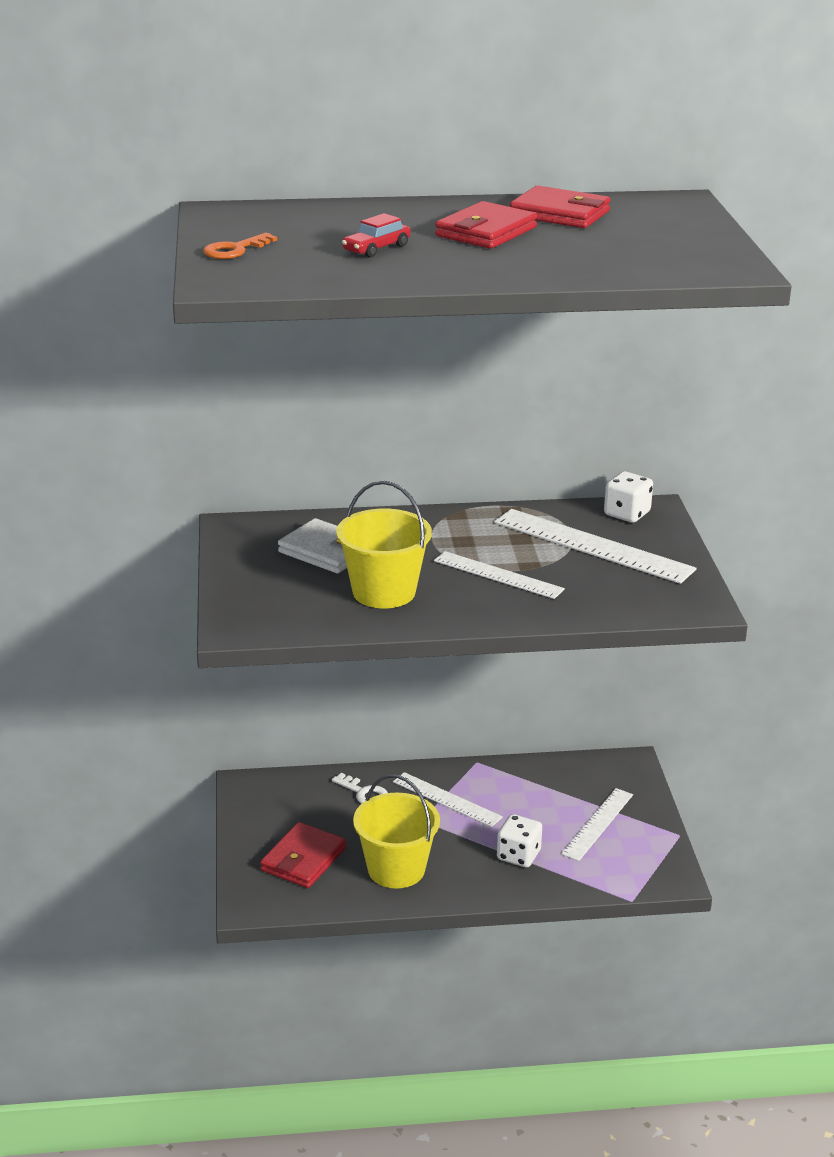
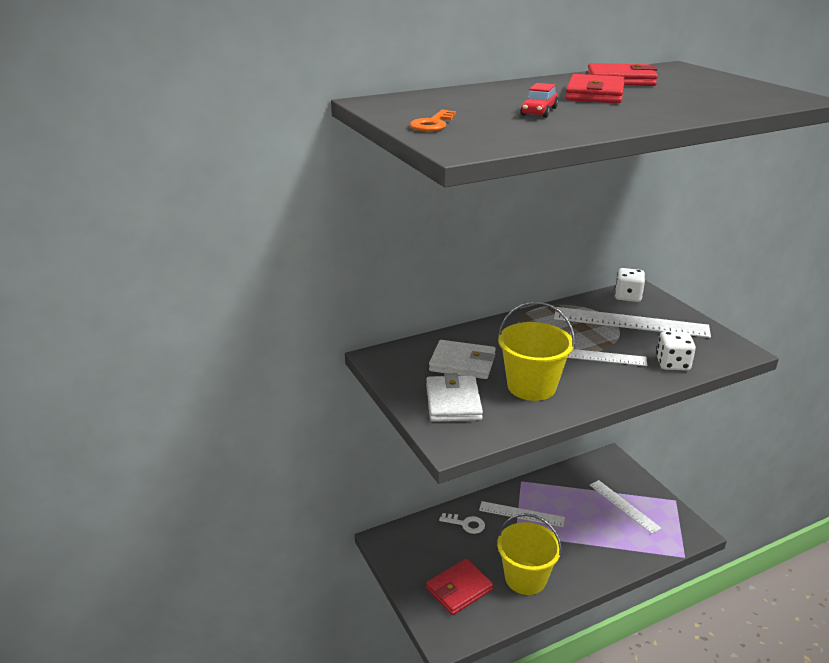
camera: 20 degrees left, 0 degrees up
red wallet [260,822,346,888] -> red wallet turned 45 degrees clockwise [426,559,493,615]
white dice [497,814,542,867] -> white dice moved to [656,331,696,371]
white ruler [561,788,633,861] -> white ruler turned 45 degrees counterclockwise [590,480,661,534]
none -> white wallet [426,373,483,422]

